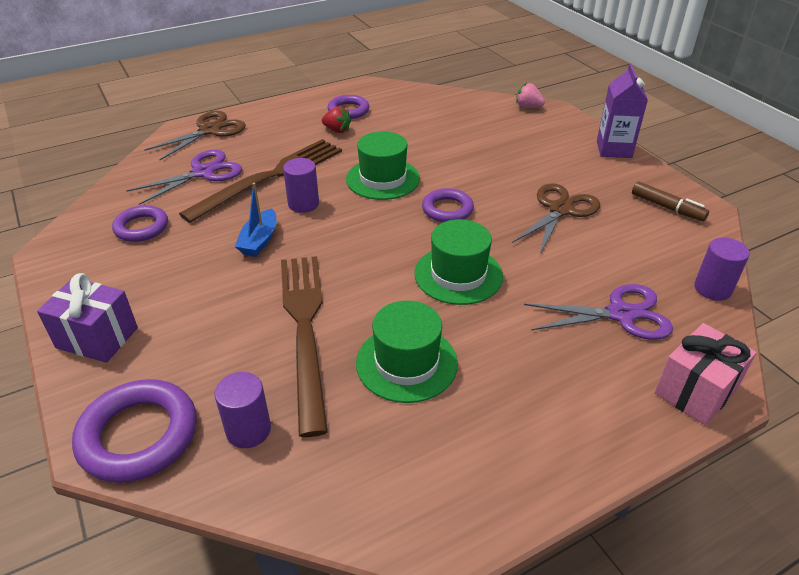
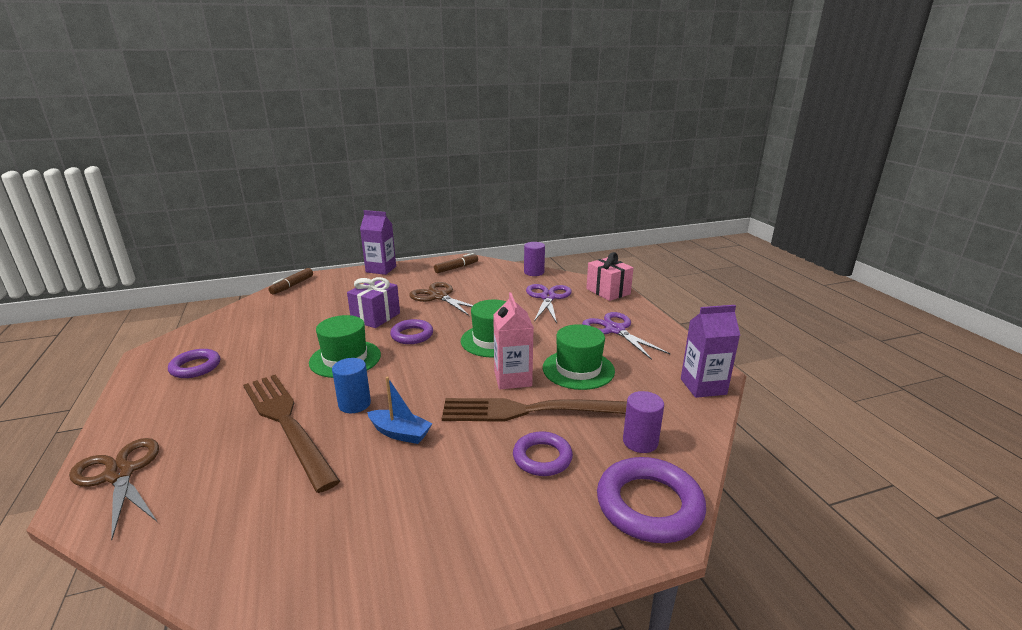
camera: 80 degrees left, 15 degrees down
purple gift [37,273,138,363] -> purple gift moved to [347,277,400,328]
purple ring [112,205,168,242] -> purple ring moved to [513,431,573,476]
purple scissors [126,150,242,205] -> purple scissors moved to [582,312,671,360]
purple cylinder [283,158,319,213] -> blue cylinder [332,358,371,413]
red strawberry [322,107,351,133] -> none
pink strawberry [516,83,545,108] -> brown marker [269,268,313,294]
none -> pink carton [493,292,534,389]
none -> purple carton [681,305,740,398]

